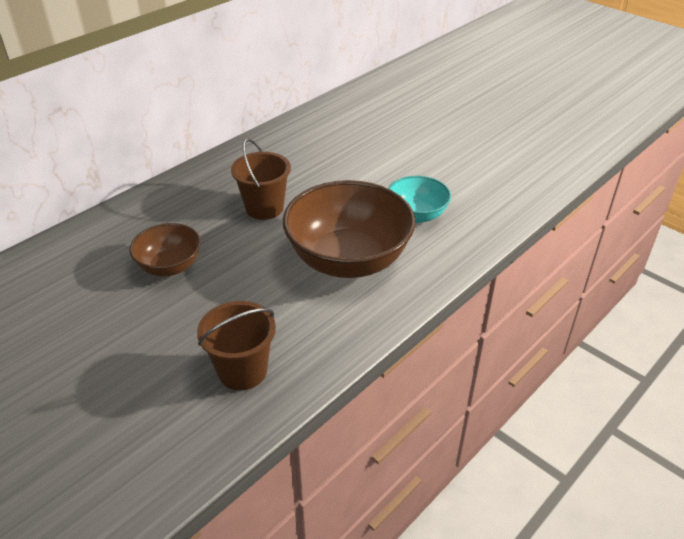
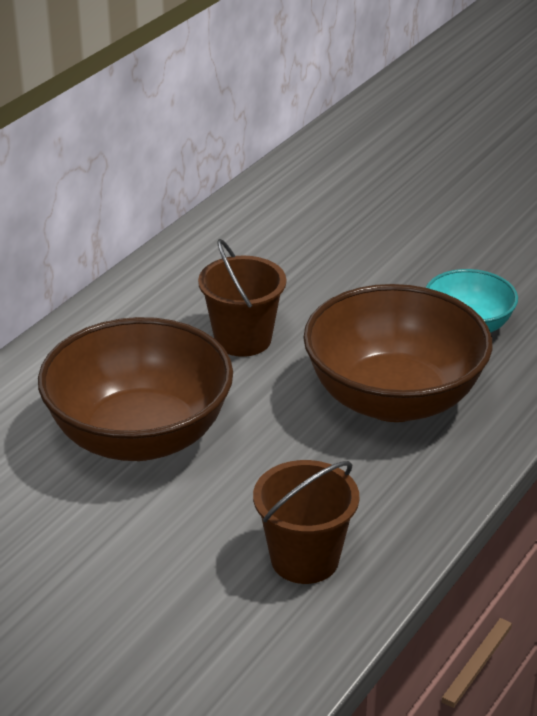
camera: 10 degrees left, 5 degrees down
brown bowl [129,223,201,276] -> brown bowl [38,317,233,461], size x1.86

